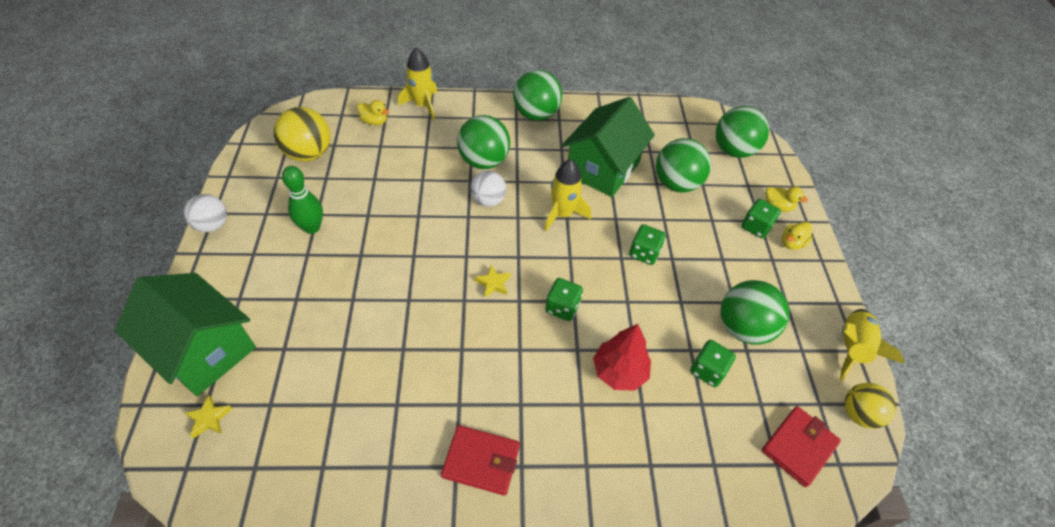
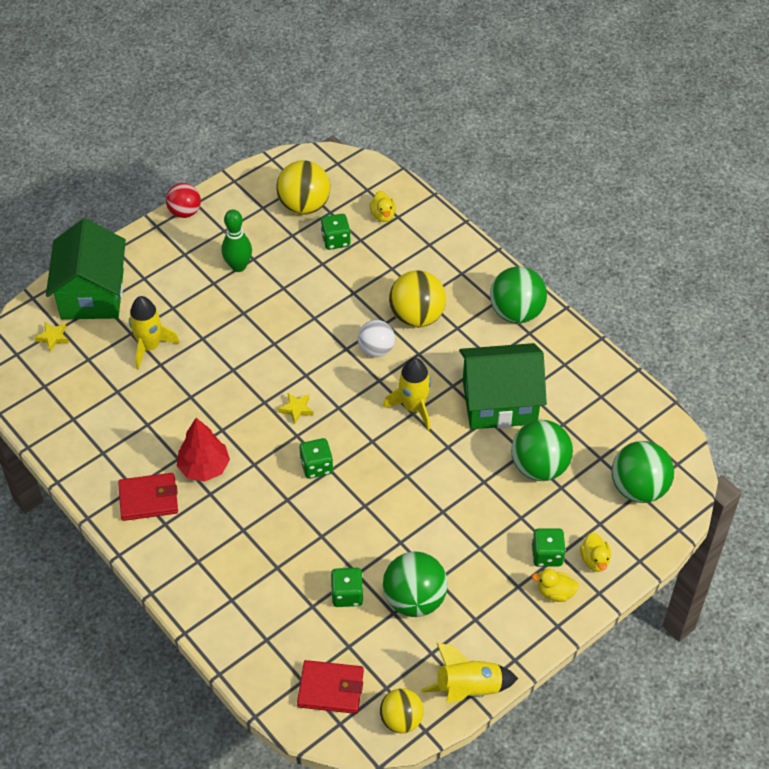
camera: 55 degrees right, 0 degrees up
white ball [184,194,227,232] -> red ball [166,183,201,218]
yellow rocket [398,47,438,120] -> yellow rocket moved to [129,296,180,369]
red wallet [441,425,520,496] -> red wallet turned 75 degrees counterclockwise [118,473,178,521]
green ball [457,115,510,169] -> yellow ball [389,270,446,328]
red tree [593,324,651,391] -> red tree moved to [177,418,230,482]
green dice [629,224,666,265] -> green dice moved to [321,214,350,250]

